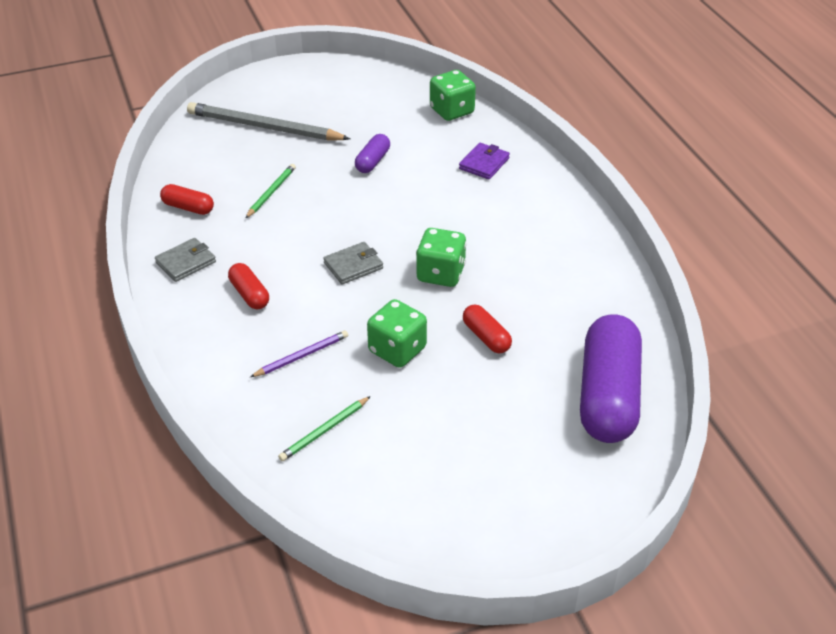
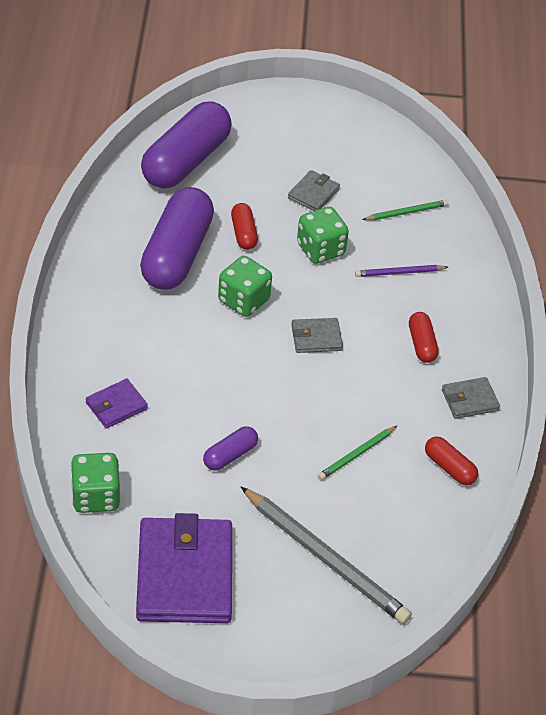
camera: 160 degrees left, 5 degrees up
none -> purple wallet [136,513,232,623]
none -> purple capsule [140,187,214,290]
none -> grey wallet [288,170,340,211]

